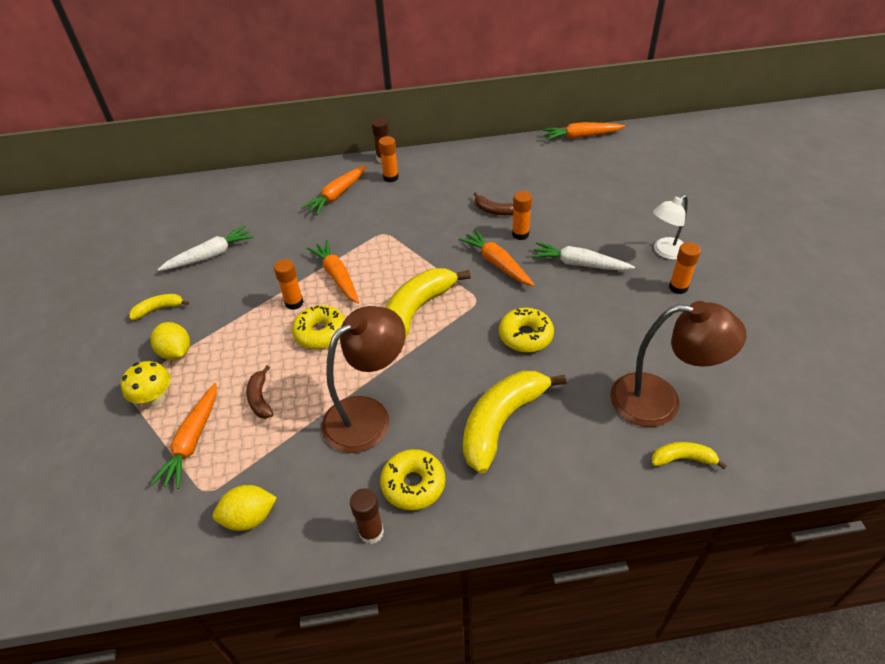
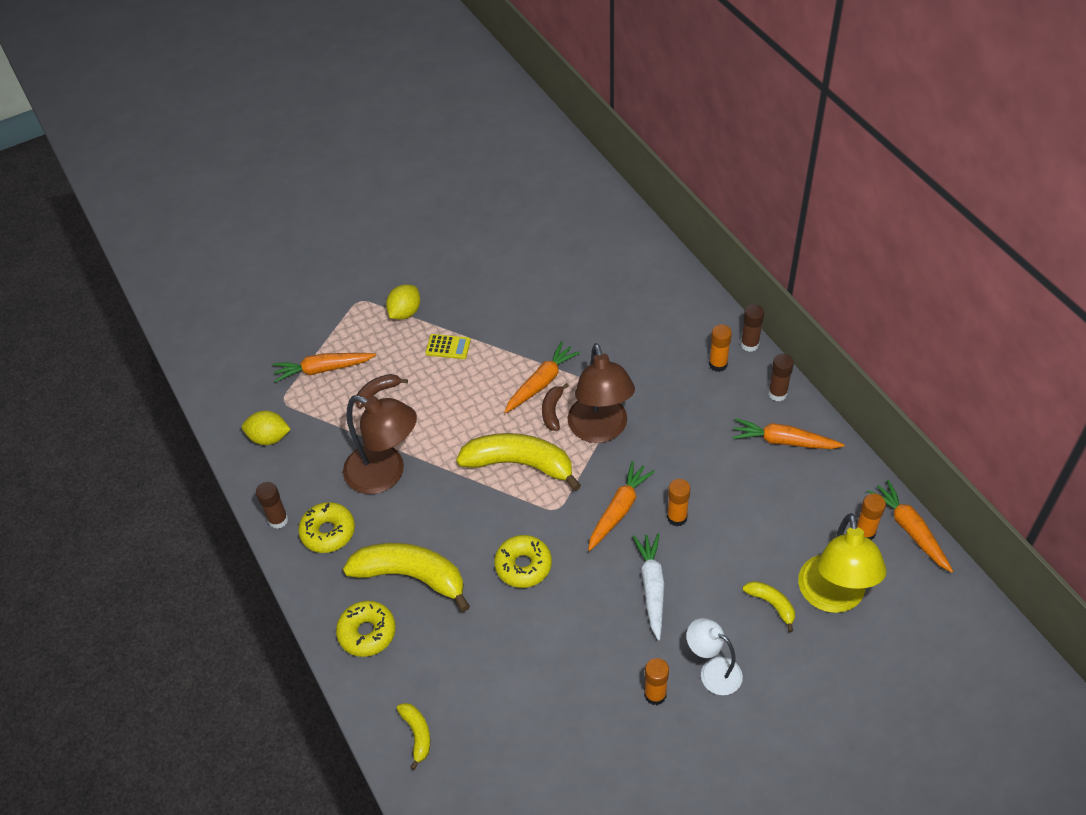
camera: 70 degrees right, 5 degrees up
yellow mushroom [121,361,171,407] -> none
yellow banana [129,294,189,320] -> yellow banana moved to [743,581,795,632]
white carrot [158,225,254,271] -> none
yellow lemon [213,485,277,531] -> yellow lemon turned 45 degrees counterclockwise [242,411,291,445]
orange glue stick [274,259,304,310] -> orange glue stick moved to [857,493,886,540]
yellow donut [292,305,345,349] -> yellow donut moved to [336,601,396,657]
orange carrot [301,165,366,215] -> orange carrot moved to [732,418,845,449]
brown banana [474,192,514,215] -> brown banana moved to [542,383,569,431]
brown lamp [610,301,746,427] -> brown lamp moved to [568,343,635,443]
none -> yellow calculator [425,334,471,359]
none -> brown glue stick [768,354,794,401]
none -> yellow lamp [798,513,887,613]

